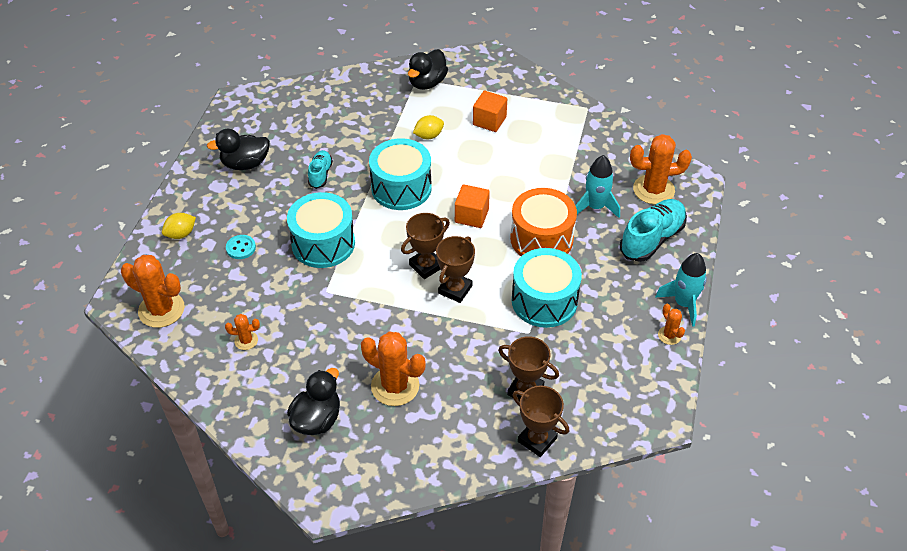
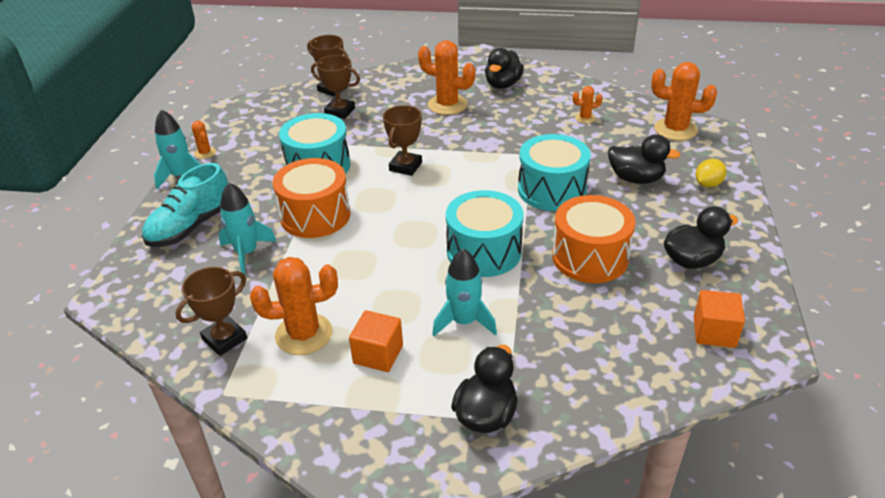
camera: 175 degrees right, 10 degrees down
turquoise button [226,235,256,259] -> black duck [608,134,681,184]
turquoise shoe [308,150,333,189] -> orange drum [552,195,635,283]
brown trophy [401,213,450,279] -> brown trophy moved to [175,267,247,356]
yellow lemon [413,115,444,139] -> turquoise rocket [432,248,497,336]
orange cube [455,184,490,228] -> orange cube moved to [694,290,745,348]
orange cactus [630,134,692,204] -> orange cactus moved to [250,257,338,355]

